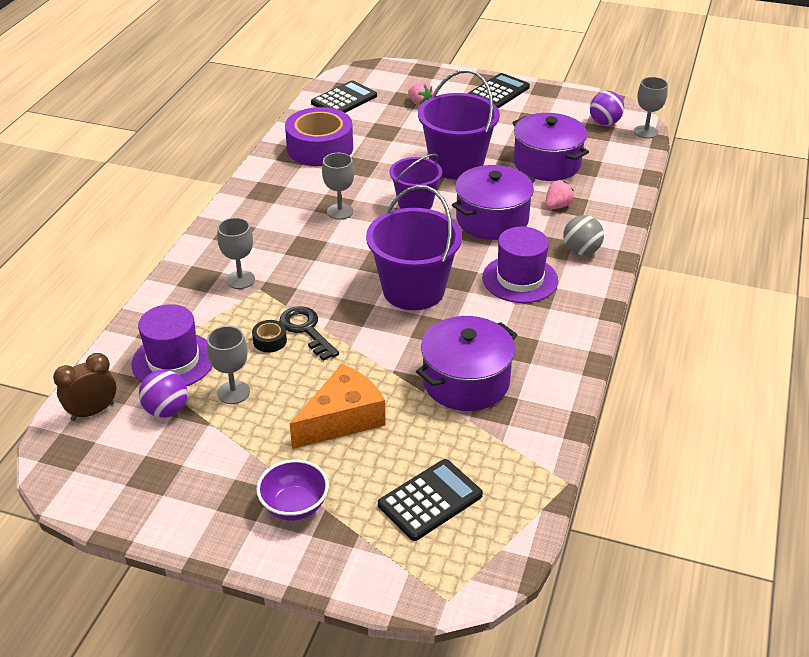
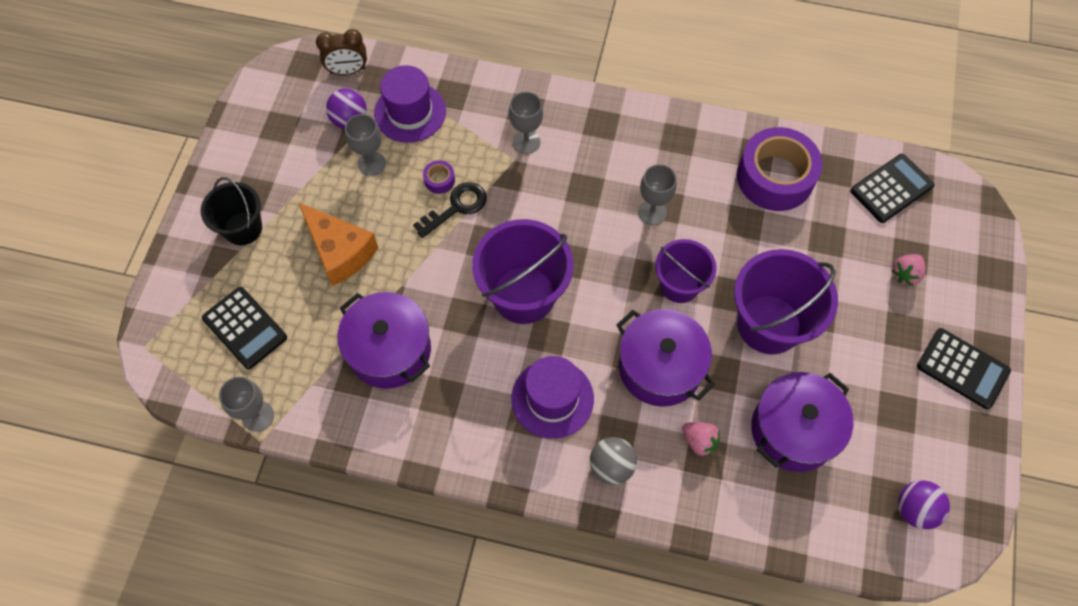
camera: 85 degrees right, 25 degrees up
brown clock [53,353,116,421] -> brown clock turned 120 degrees clockwise [316,29,367,75]
black tape [252,320,287,353] -> purple tape [423,160,455,194]
purple bowl [256,459,329,521] -> black bucket [201,177,262,245]
black calculator [311,80,377,113] -> black calculator turned 75 degrees counterclockwise [850,154,934,223]
grey goblet [634,77,668,138] -> grey goblet moved to [219,377,274,432]

